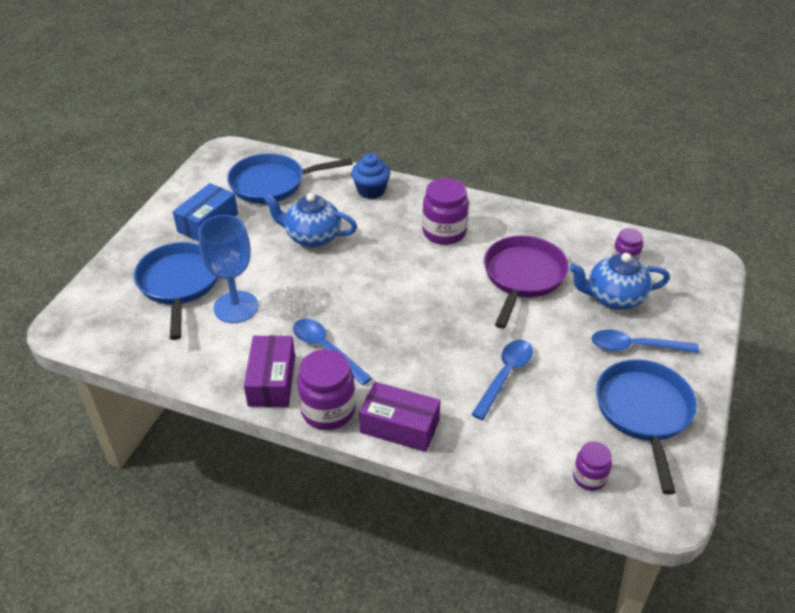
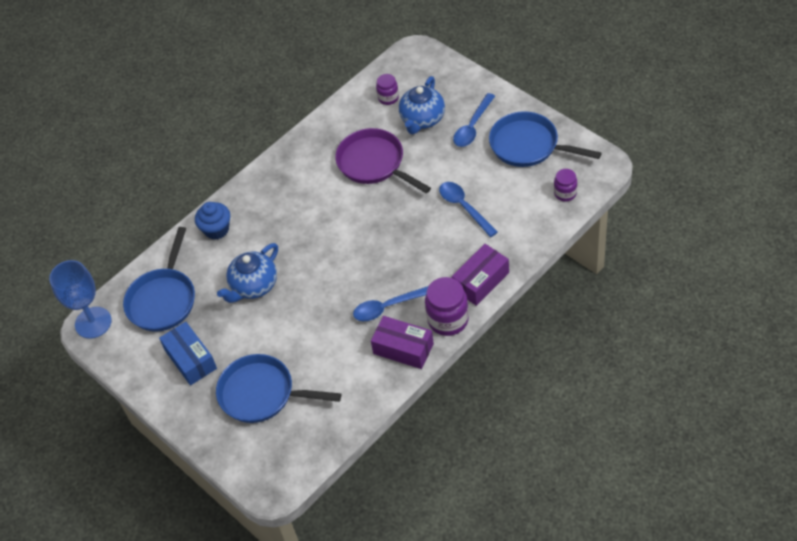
camera: 60 degrees left, 10 degrees up
blue goblet [198,215,259,323] -> blue goblet moved to [49,260,112,339]
purple jar [422,178,469,245] -> none

